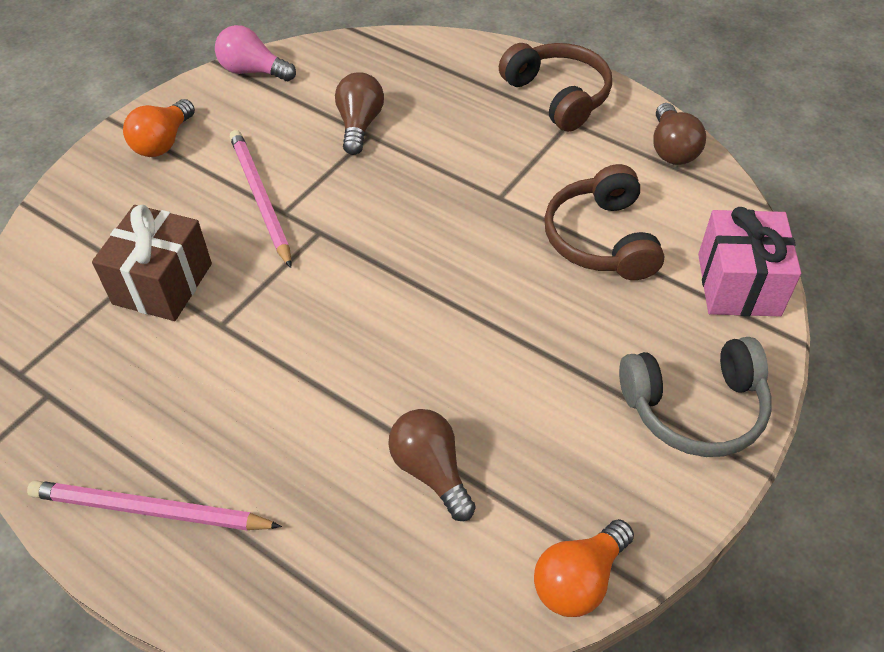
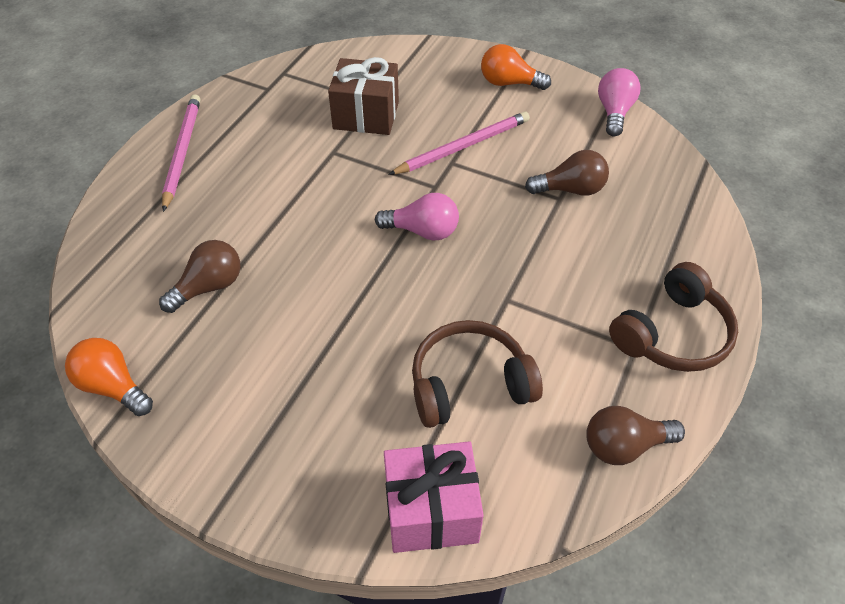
camera: 80 degrees right, 0 degrees up
grey headphones [619,337,772,457] -> none
none -> pink light bulb [375,193,459,241]

